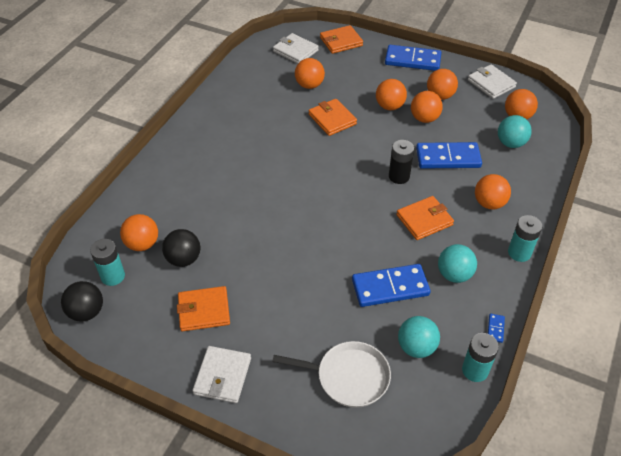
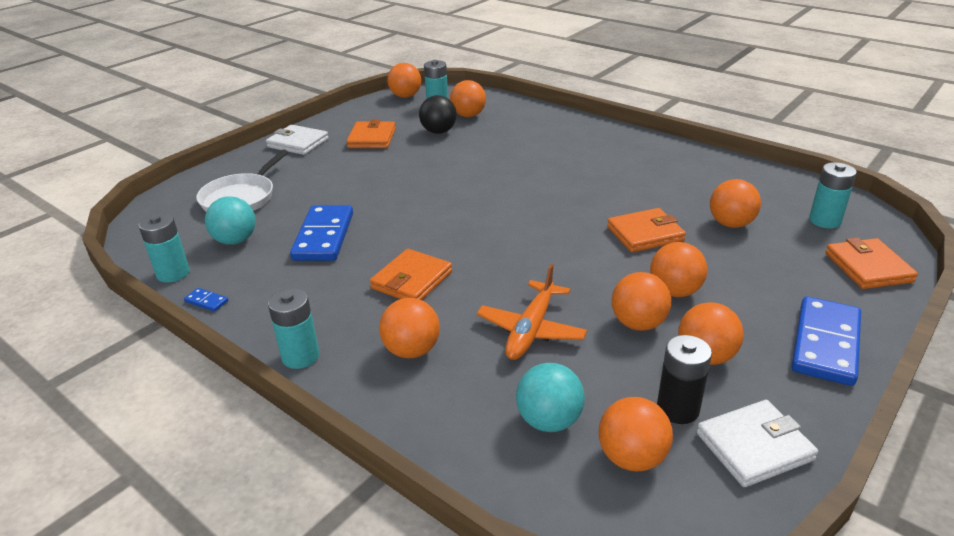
camera: 105 degrees right, 15 degrees down
black ball [61,281,103,322] -> orange ball [387,63,421,98]
white wallet [273,33,319,64] -> turquoise battery [809,162,857,228]
black battery [389,140,414,184] -> black battery moved to [657,335,712,424]
orange wallet [396,196,454,240] -> orange wallet turned 45 degrees clockwise [370,249,452,300]
blue domino [416,142,482,169] -> orange plane [477,264,587,360]
turquoise ball [438,244,477,283] -> none

